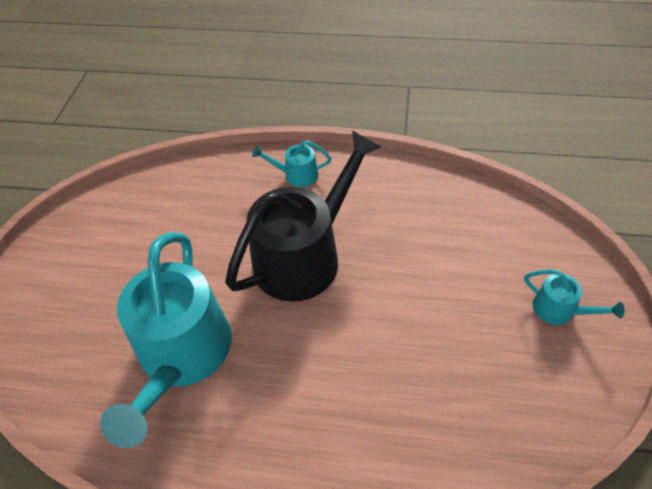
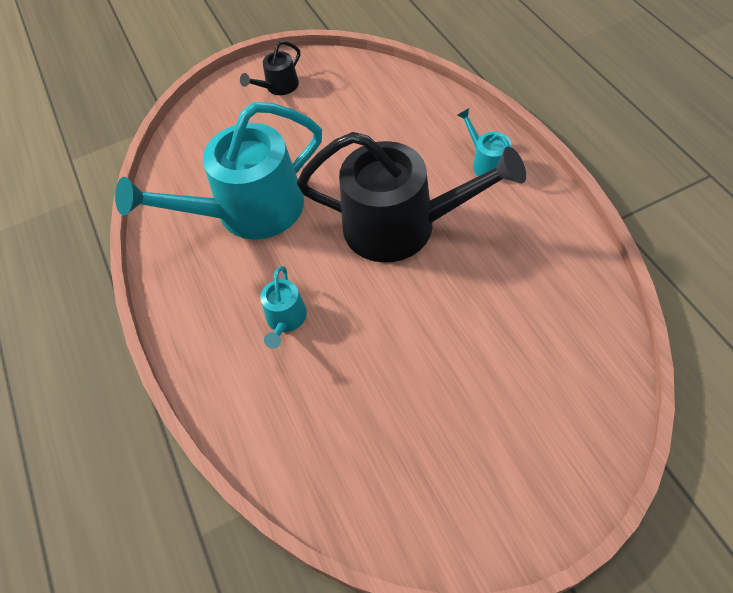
camera: 60 degrees right, 5 degrees up
turquoise watering can [524,269,625,325] -> turquoise watering can moved to [261,266,307,349]
none -> black watering can [240,41,300,95]

